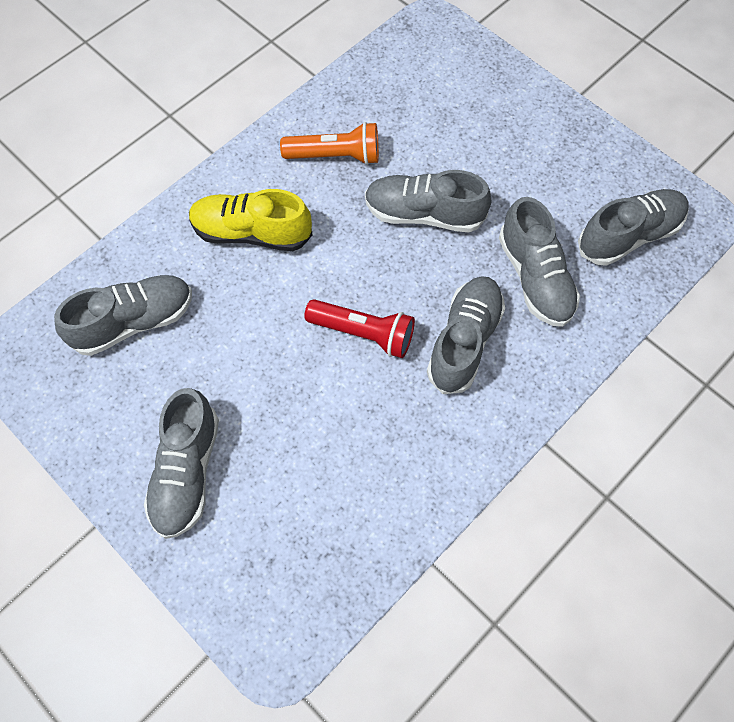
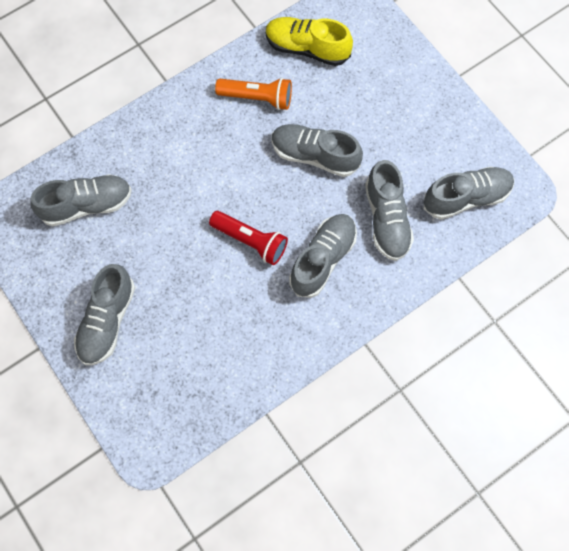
camera: 10 degrees right, 5 degrees up
yellow shoe [189,189,313,251] -> yellow shoe moved to [266,17,353,66]

